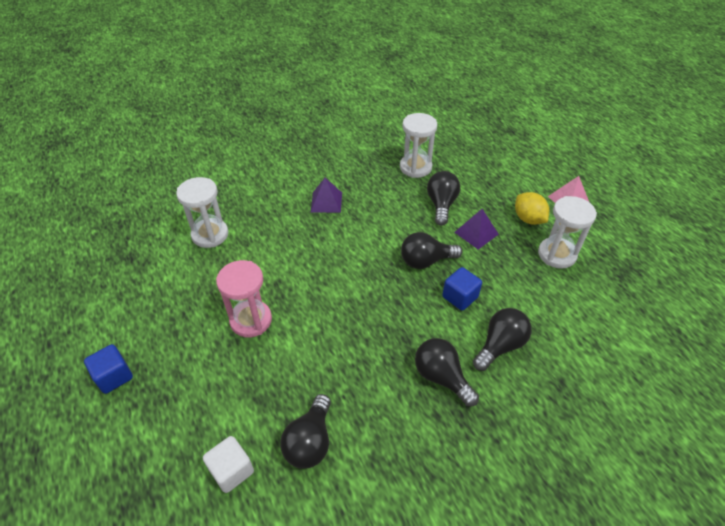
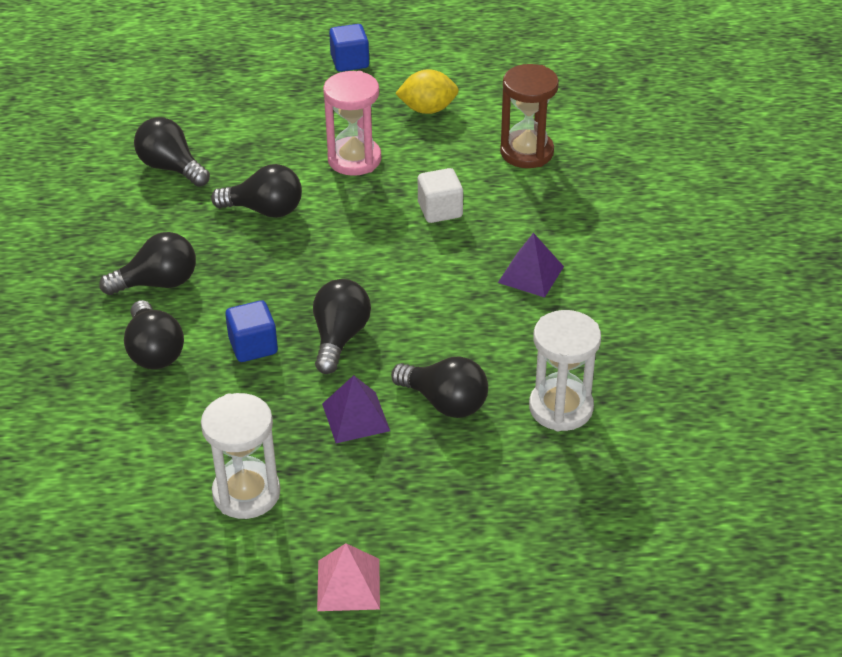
camera: 115 degrees right, 5 degrees down
white hourglass [176,177,228,248] -> brown hourglass [500,64,559,168]
white cube [203,436,254,493] -> white cube moved to [418,168,463,223]
yellow lemon [515,192,549,225] -> yellow lemon moved to [395,69,459,114]
none -> black light bulb [211,164,302,218]

